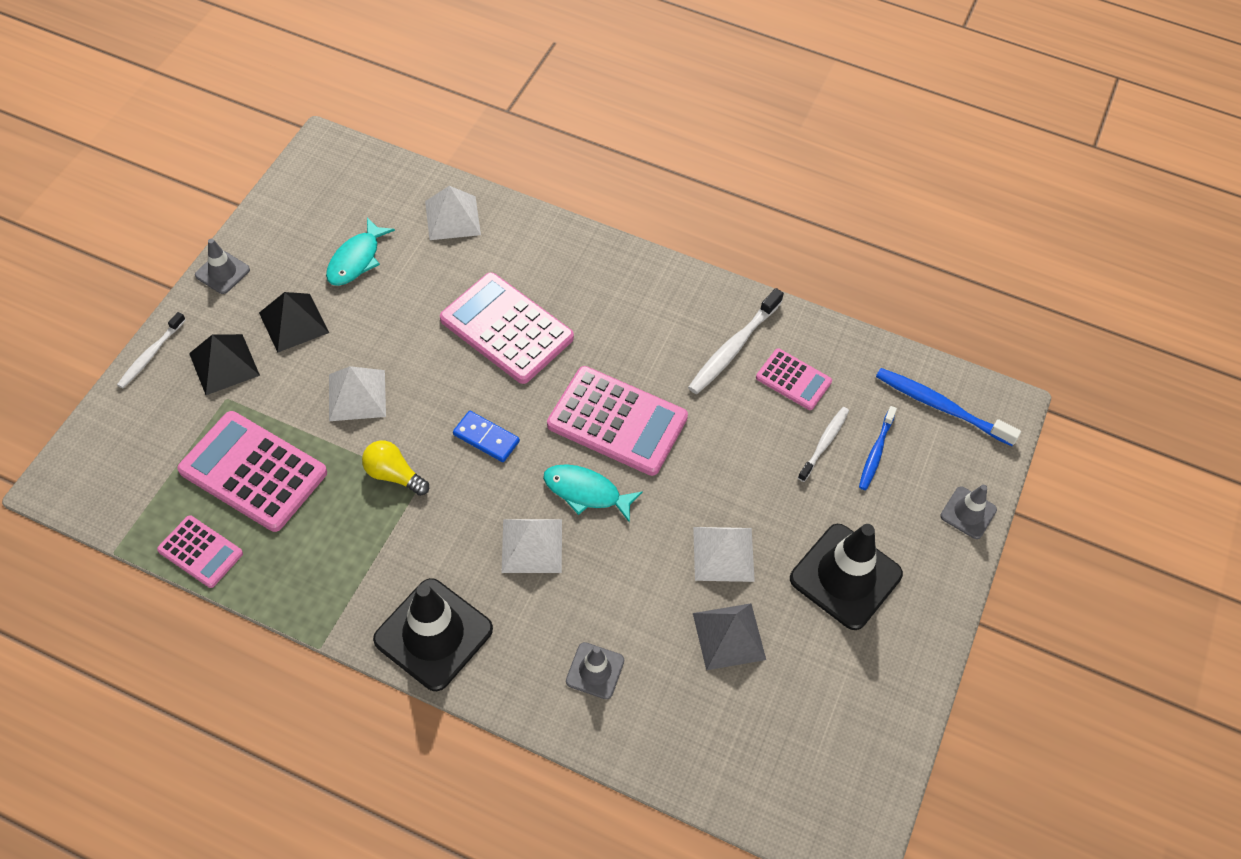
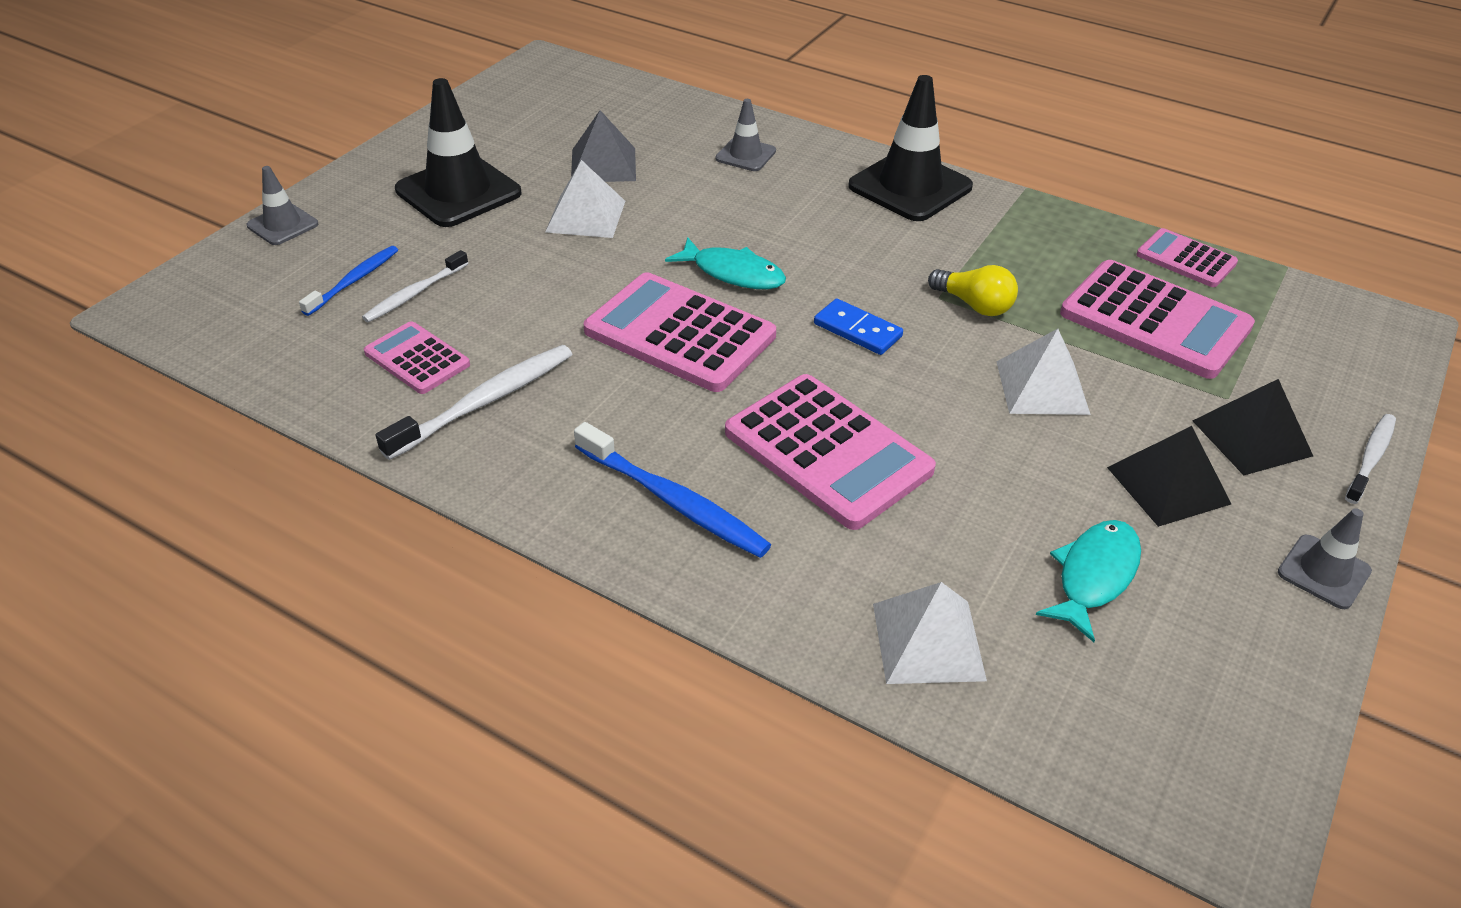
camera: 170 degrees left, 15 degrees down
white pyramid [502,519,562,573] -> none
blue toothbrush [876,368,1021,446] -> blue toothbrush moved to [574,422,771,558]

